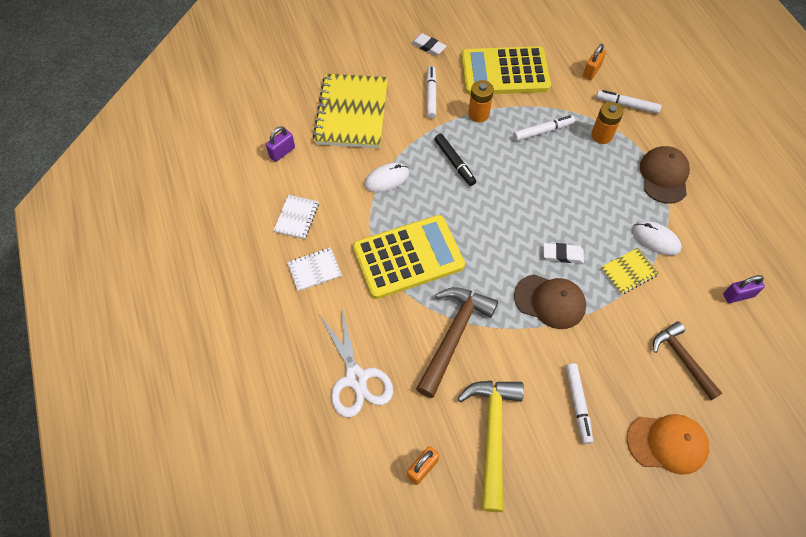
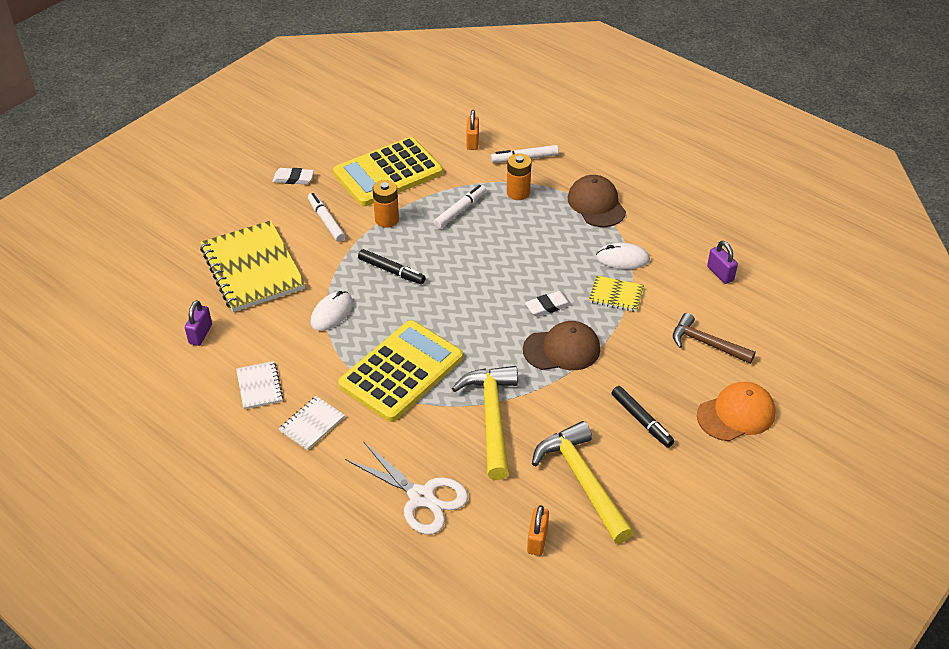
camera: 30 degrees left, 15 degrees down
brown hammer [416,287,498,398] -> yellow hammer [452,366,518,480]
white marker [566,363,593,444] -> black marker [612,386,675,448]
yellow notebook [601,248,659,294] -> yellow notebook turned 75 degrees clockwise [589,276,644,312]
purple padlock [723,275,765,303] -> purple padlock turned 75 degrees counterclockwise [707,241,738,284]

